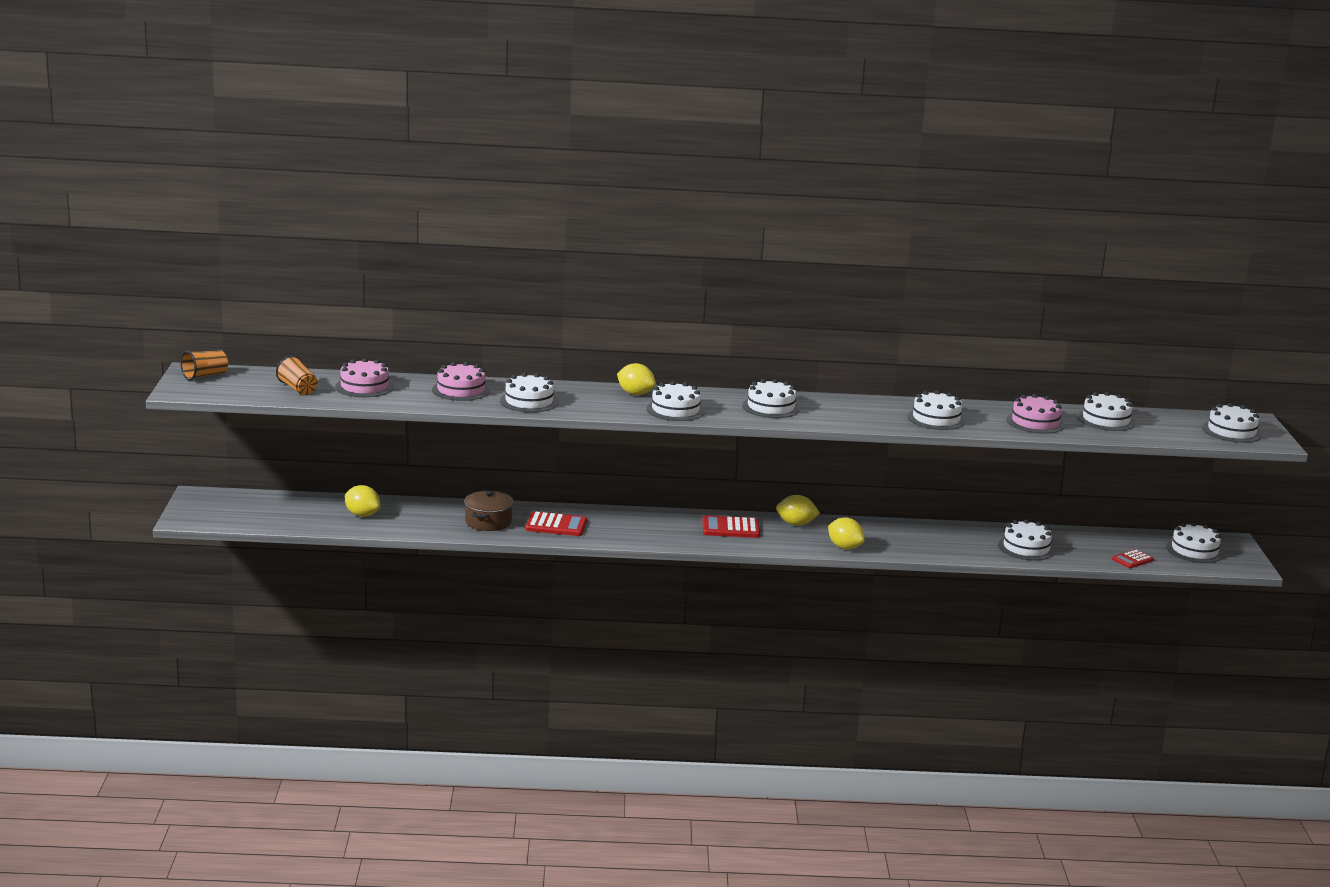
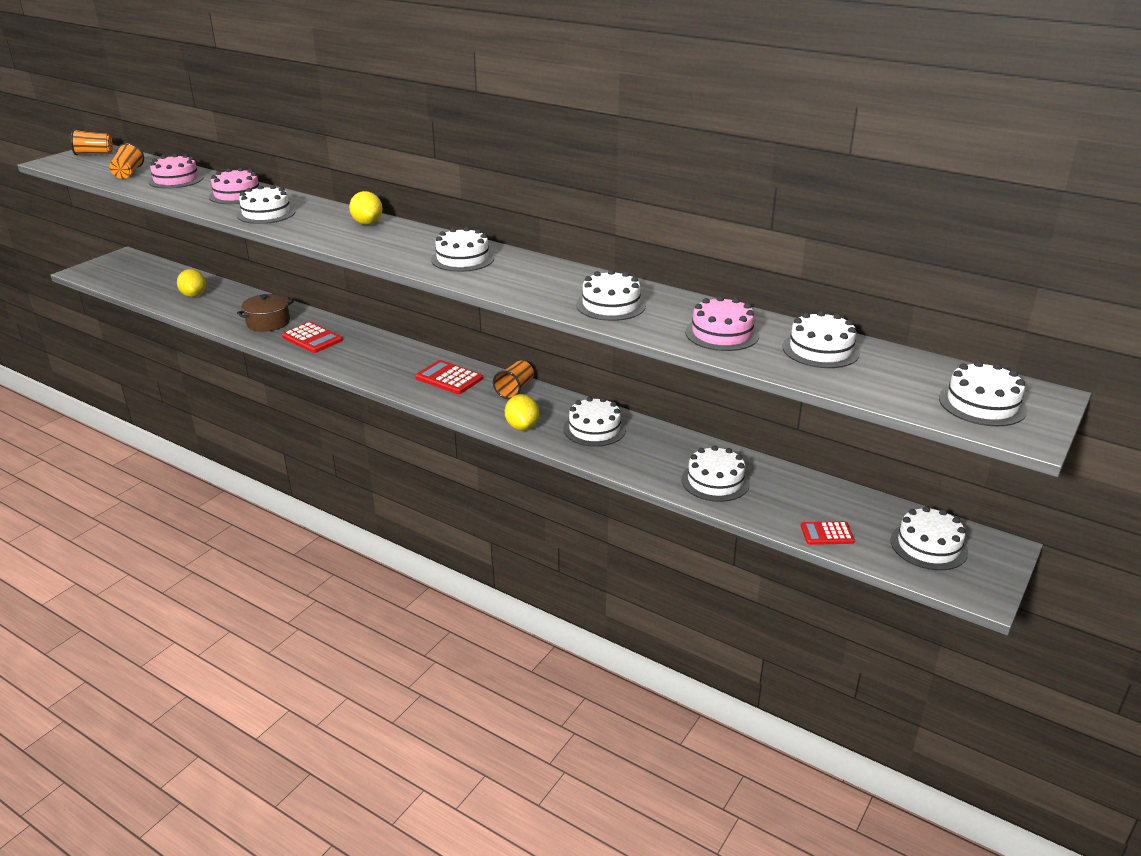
camera: 35 degrees right, 10 degrees up
white cake [646,381,705,421] -> white cake moved to [563,397,626,447]
yellow lemon [776,495,820,525] -> orange cup [493,360,534,399]

